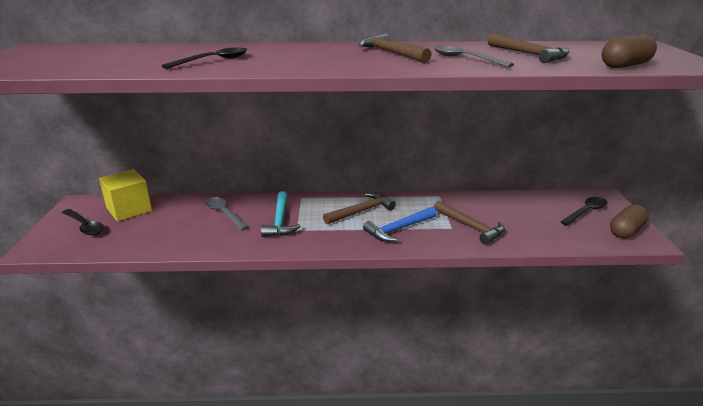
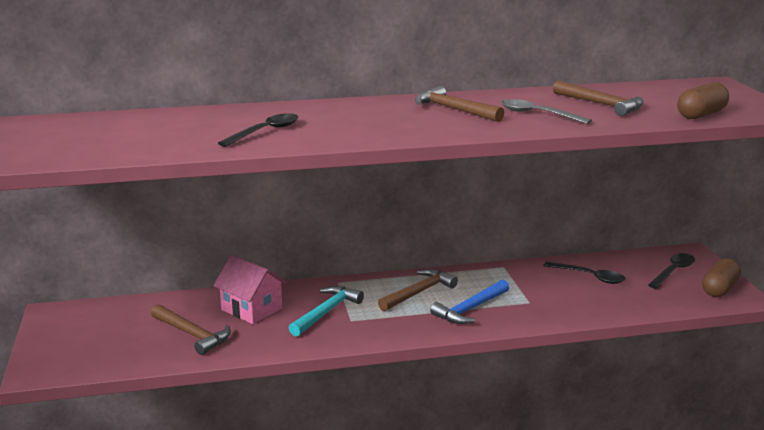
camera: 10 degrees left, 5 degrees down
black spoon [62,209,104,235] -> black spoon moved to [543,262,626,284]
yellow cube [99,169,152,222] -> none
grey spoon [205,197,249,230] -> pink house [213,255,287,324]
turquoise hammer [261,192,301,237] -> turquoise hammer turned 135 degrees counterclockwise [289,286,364,337]
brown hammer [434,201,505,245] -> brown hammer moved to [151,304,231,355]

